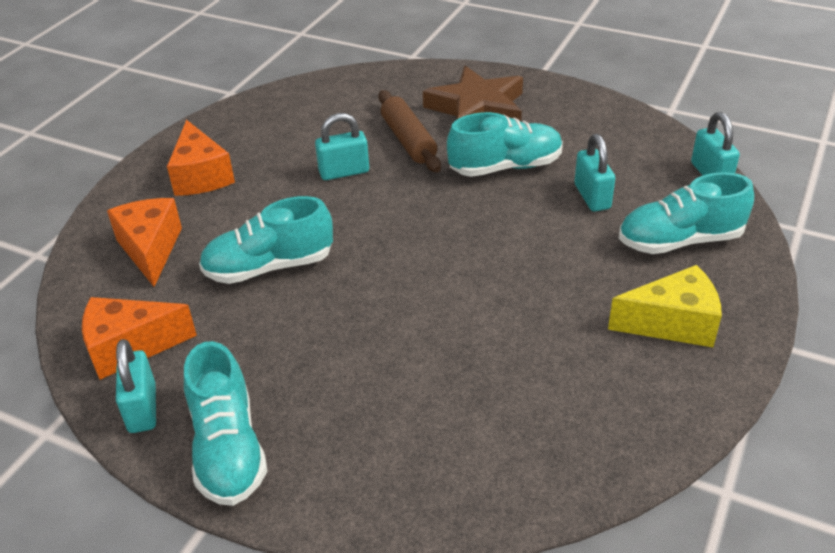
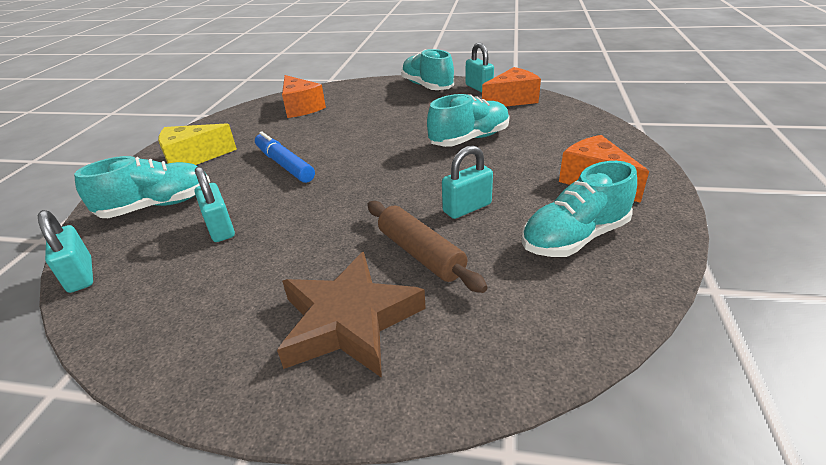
camera: 165 degrees right, 5 degrees down
orange cheese [107,198,182,287] -> orange cheese moved to [282,75,326,118]
turquoise shoe [447,112,563,177] -> turquoise shoe moved to [522,161,637,257]
none -> blue marker [255,132,315,183]

